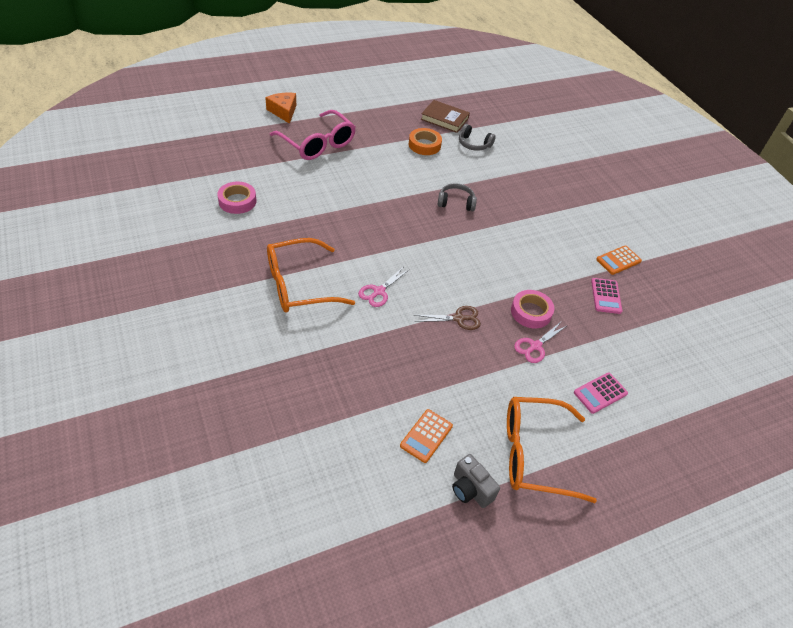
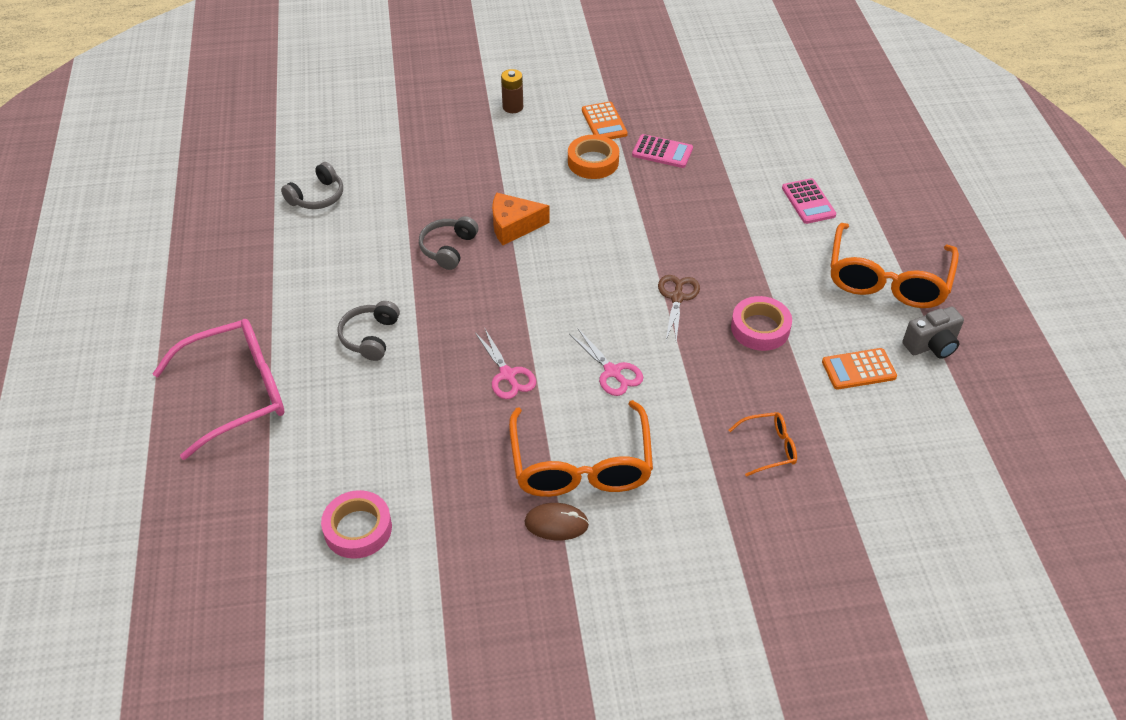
camera: 70 degrees left, 0 degrees up
orange cheese [265,92,296,124] -> orange cheese moved to [492,193,550,245]
orange calculator [400,409,453,463] -> orange calculator turned 120 degrees clockwise [822,348,897,390]
orange tape [409,128,442,155] -> orange tape moved to [568,135,619,179]
brown book [421,100,470,133] -> none
pink tape [511,290,554,328] -> pink tape moved to [731,296,792,351]
pink scissors [514,321,568,363] -> pink scissors moved to [475,329,536,399]
none -> grey headphones [337,301,400,361]
none -> brown battery [501,69,523,113]
none -> brown mouse [525,503,589,540]
none -> orange glasses [729,412,797,477]

